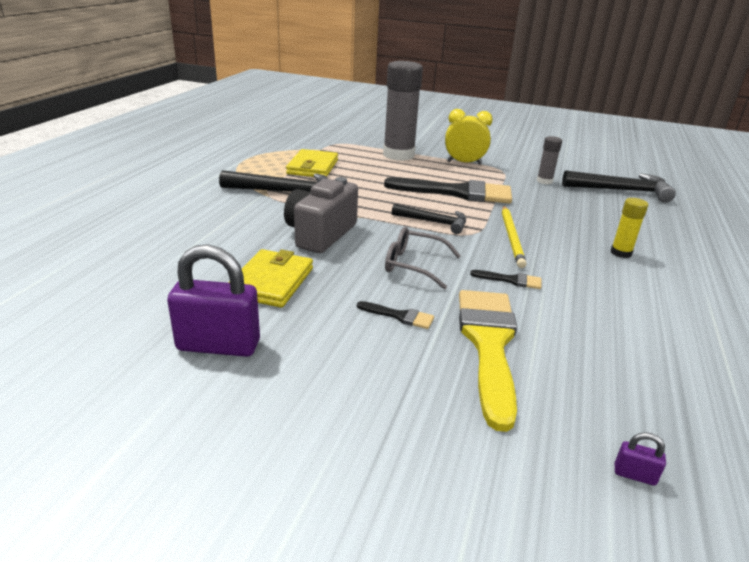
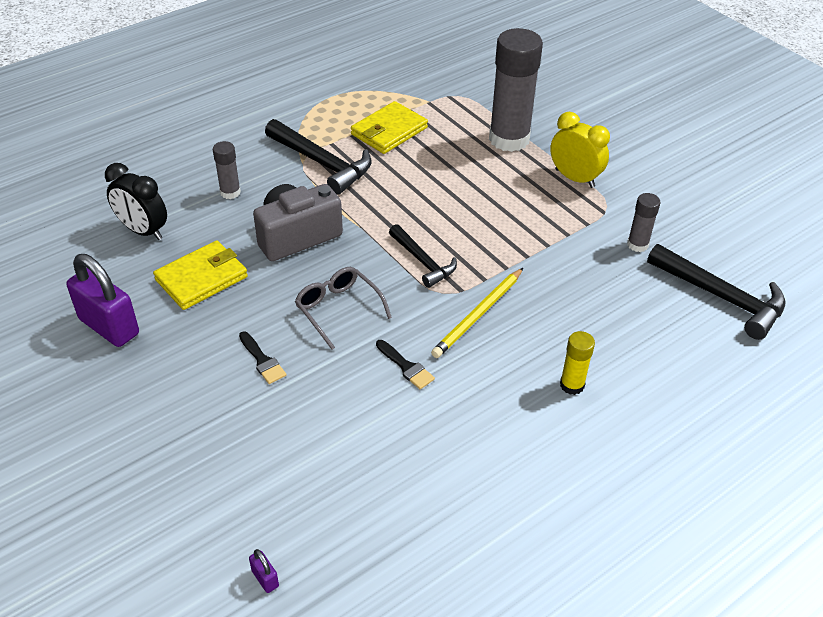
camera: 35 degrees right, 15 degrees up
black brush [384,177,512,204] -> none
yellow brush [459,290,517,432] -> none
none -> black clock [105,163,167,240]
none -> grey glue stick [213,141,241,199]

